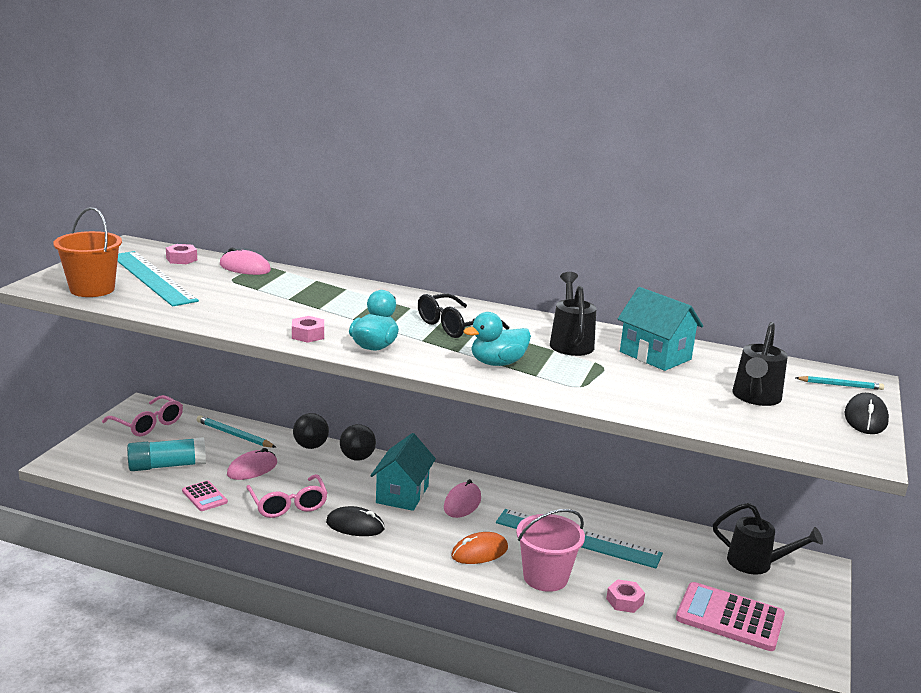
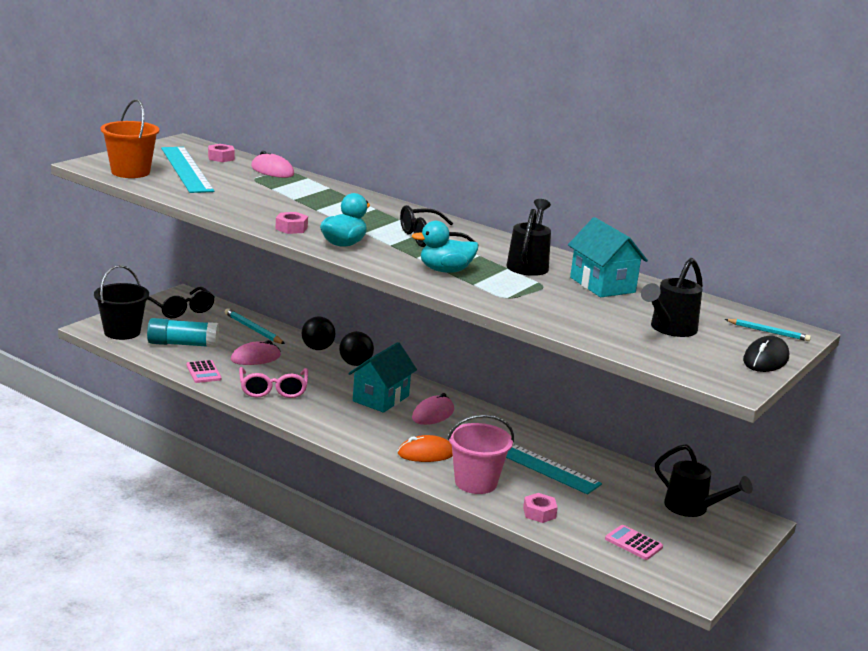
camera: 15 degrees right, 0 degrees up
pink glasses [102,395,183,436] -> black glasses [146,287,215,318]
black mouse [326,506,385,536] -> none
pink calculator [676,582,785,651] -> pink calculator [605,525,663,560], size x0.53
none -> black bucket [94,265,149,340]

